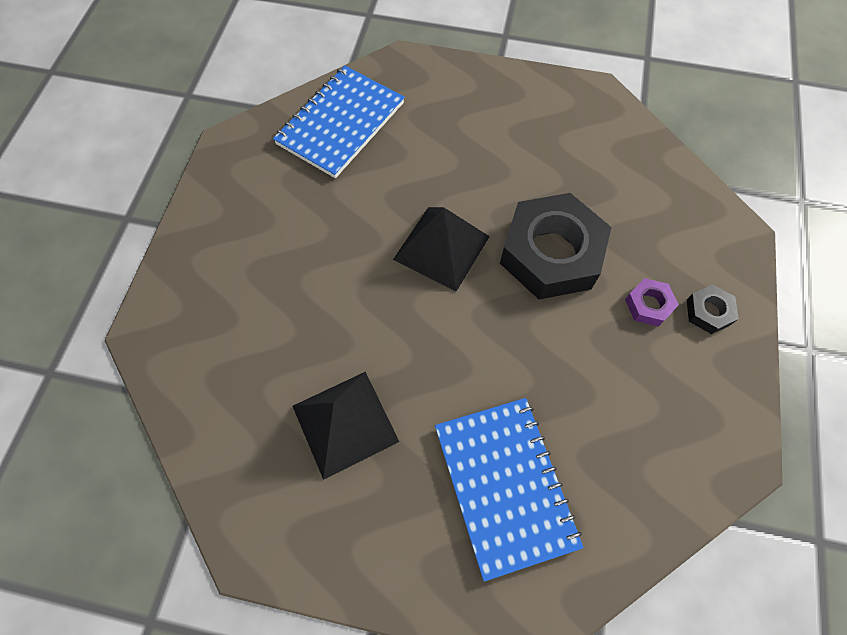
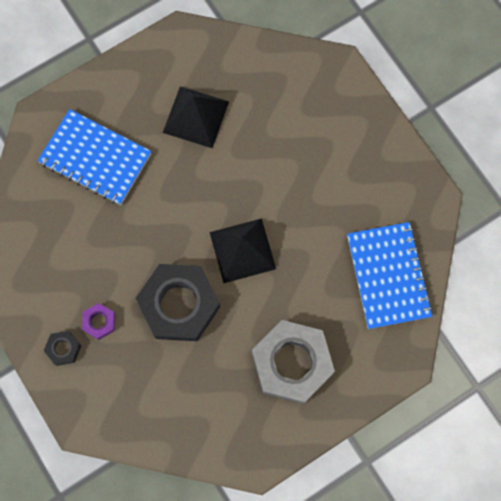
camera: 135 degrees right, 10 degrees up
none -> grey nut [252,320,335,404]

